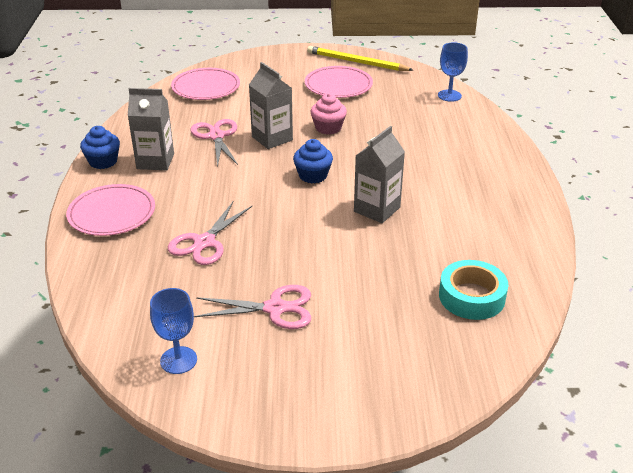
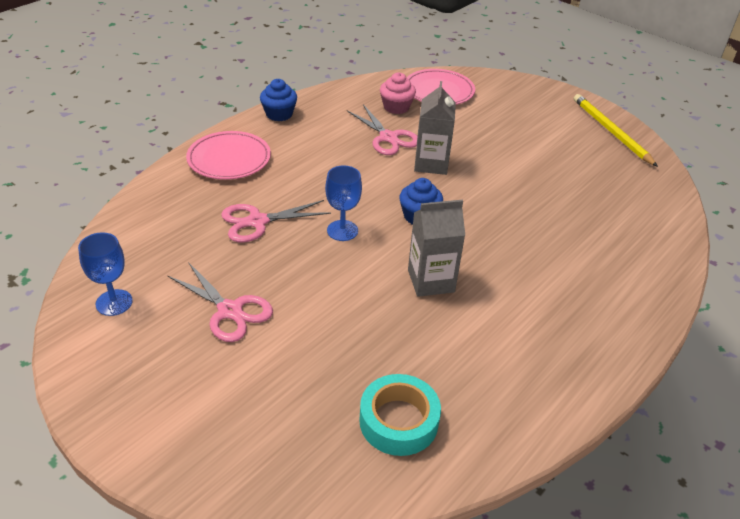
camera: 40 degrees right, 5 degrees up
grey carton [128,88,174,170] -> none
pink scissors [190,119,238,166] -> pink scissors turned 120 degrees clockwise [347,104,417,155]
pink plate [305,66,373,98] -> none
pink cupcake [311,93,347,135] -> pink cupcake moved to [380,72,416,114]
blue goblet [438,42,468,102] -> blue goblet moved to [325,165,362,241]

